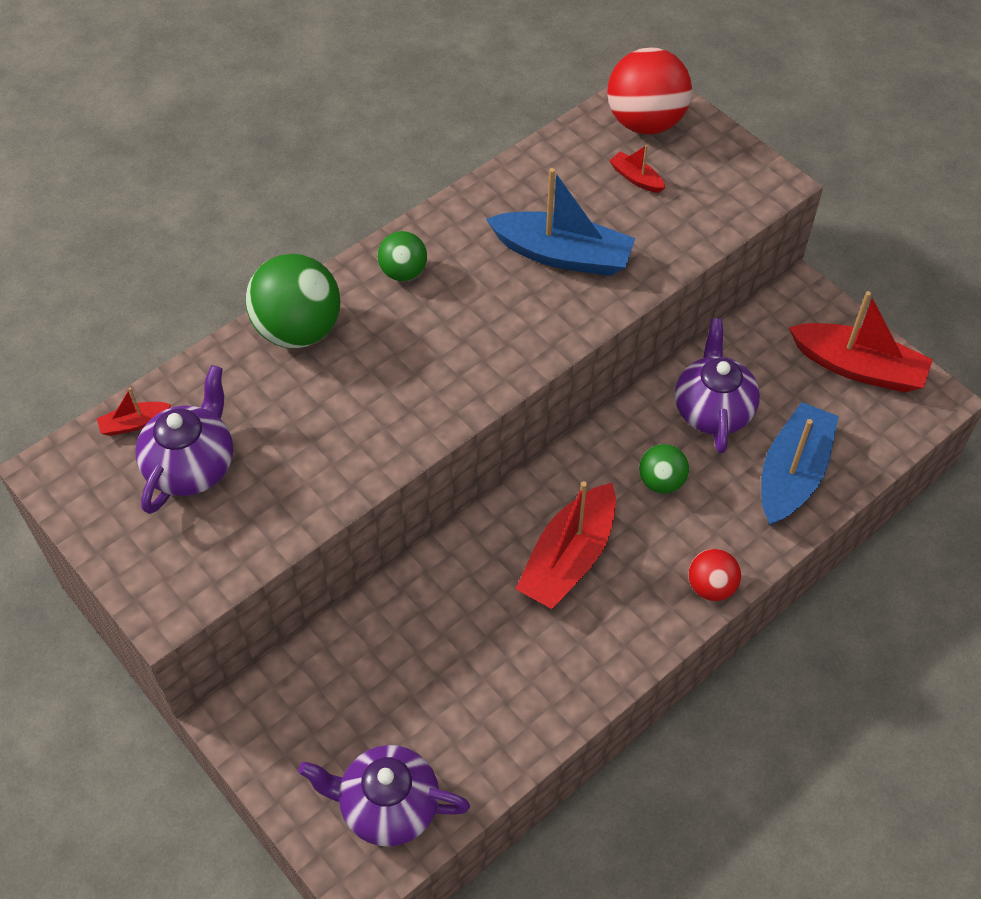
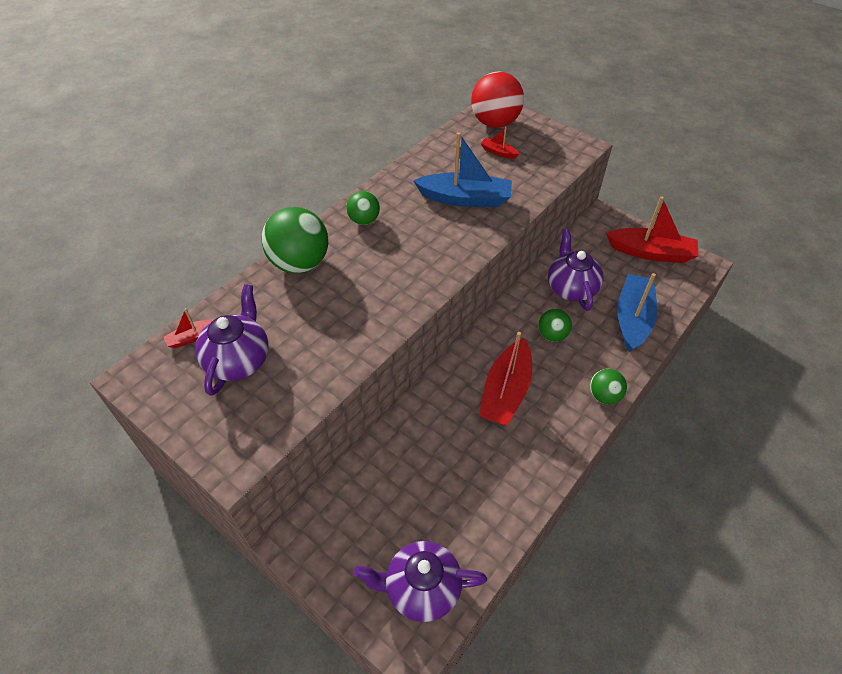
camera: 10 degrees left, 5 degrees down
red ball [688,549,741,601] -> green ball [590,369,627,404]

